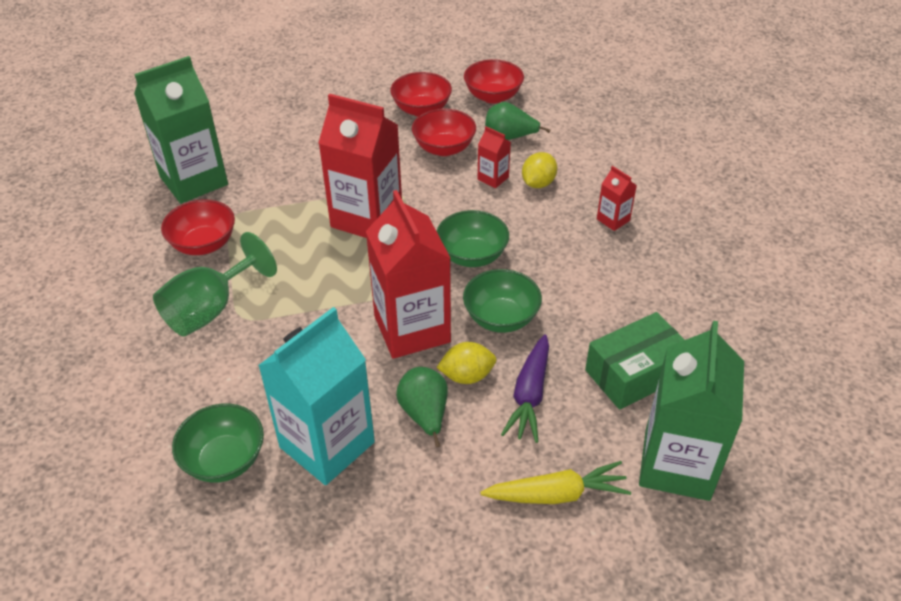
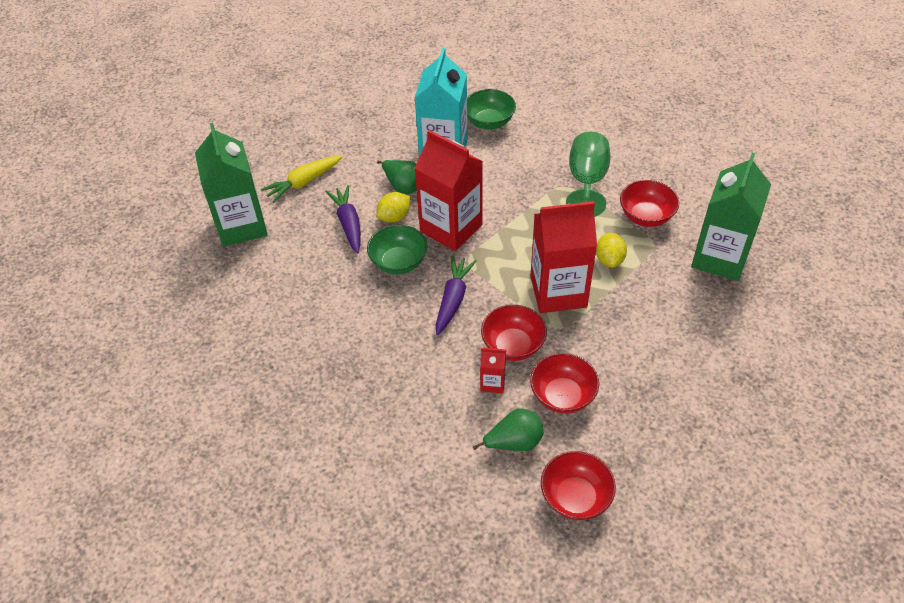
camera: 150 degrees right, 5 degrees up
red bowl [390,72,452,117] -> red bowl moved to [481,305,547,361]
green bowl [437,210,509,267] -> purple carrot [436,256,476,335]
yellow lemon [522,152,557,188] -> yellow lemon moved to [596,233,627,268]
green box [585,312,684,410] -> none
red carton [597,166,637,231] -> none

